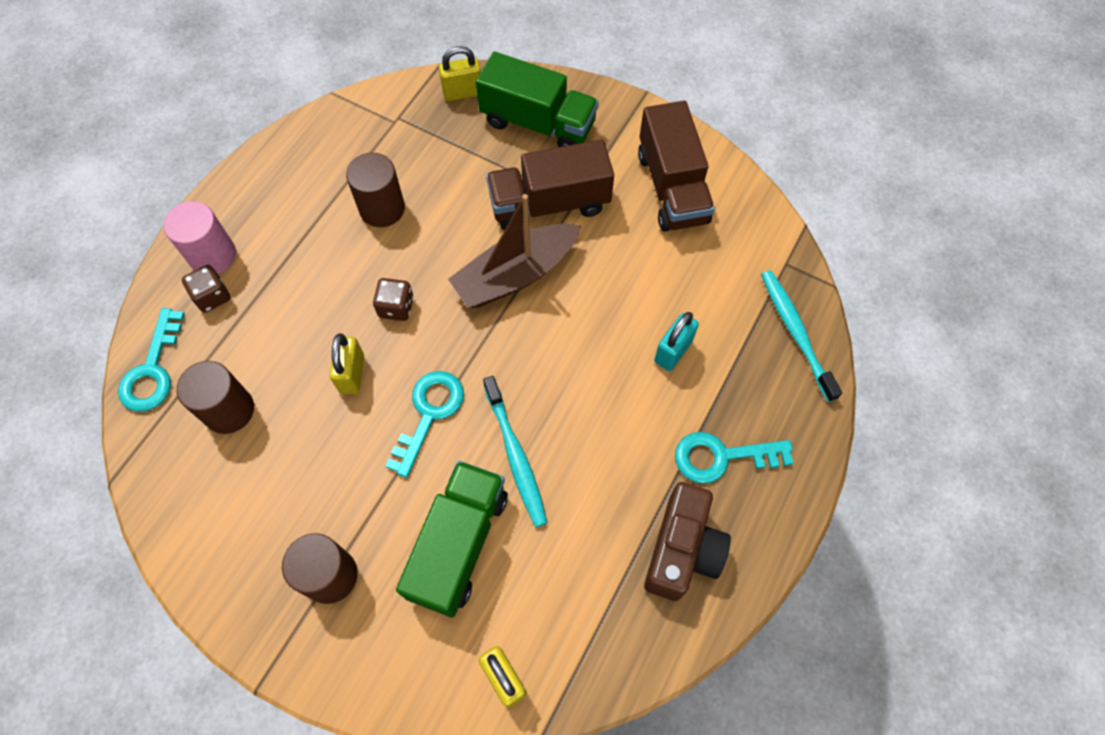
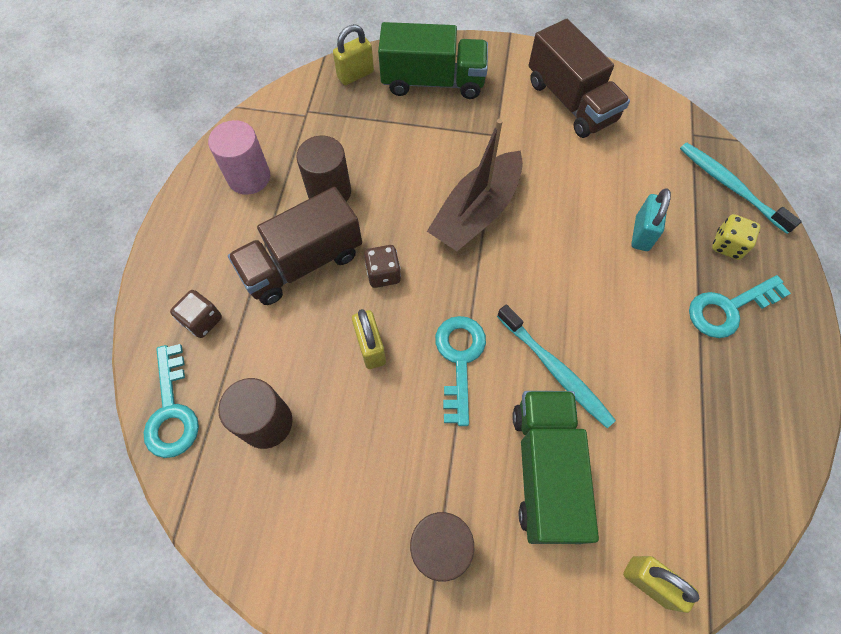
camera: 20 degrees left, 0 degrees up
pink cylinder [164,201,236,274] -> pink cylinder moved to [208,120,270,195]
brown truck [486,140,614,230] -> brown truck moved to [228,187,362,305]
brown camera [644,482,731,601] -> none
none -> yellow dice [712,214,760,260]

